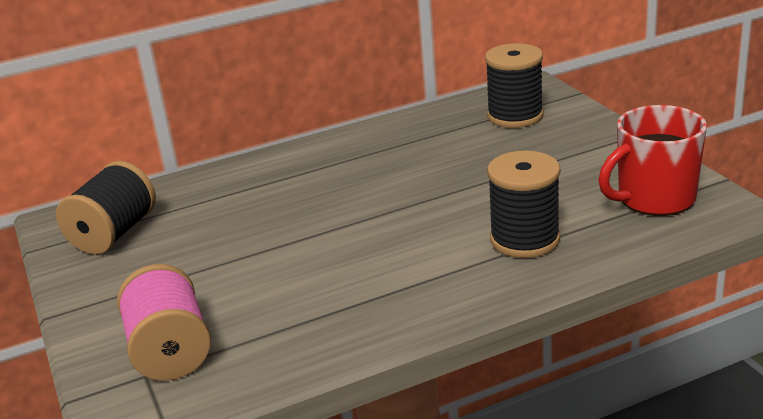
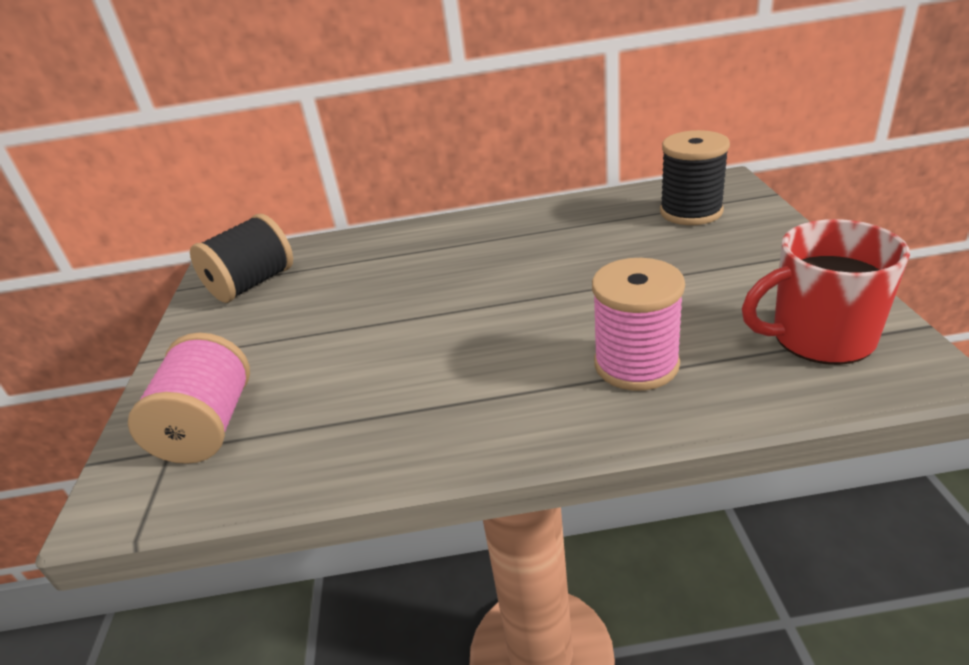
camera: 20 degrees right, 5 degrees up
black spool [487,151,560,258] -> pink spool [592,258,685,391]

